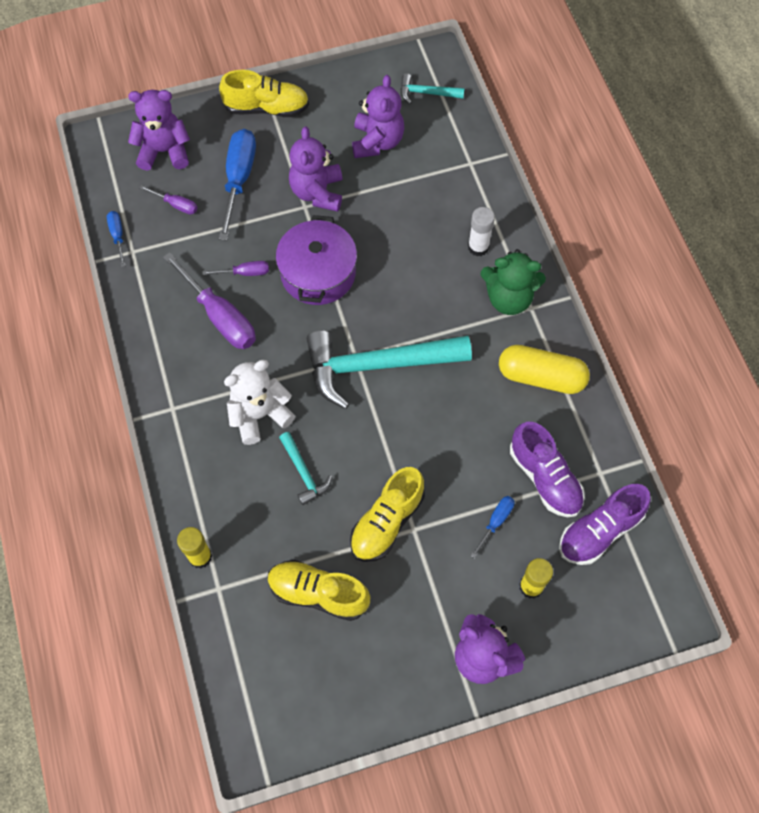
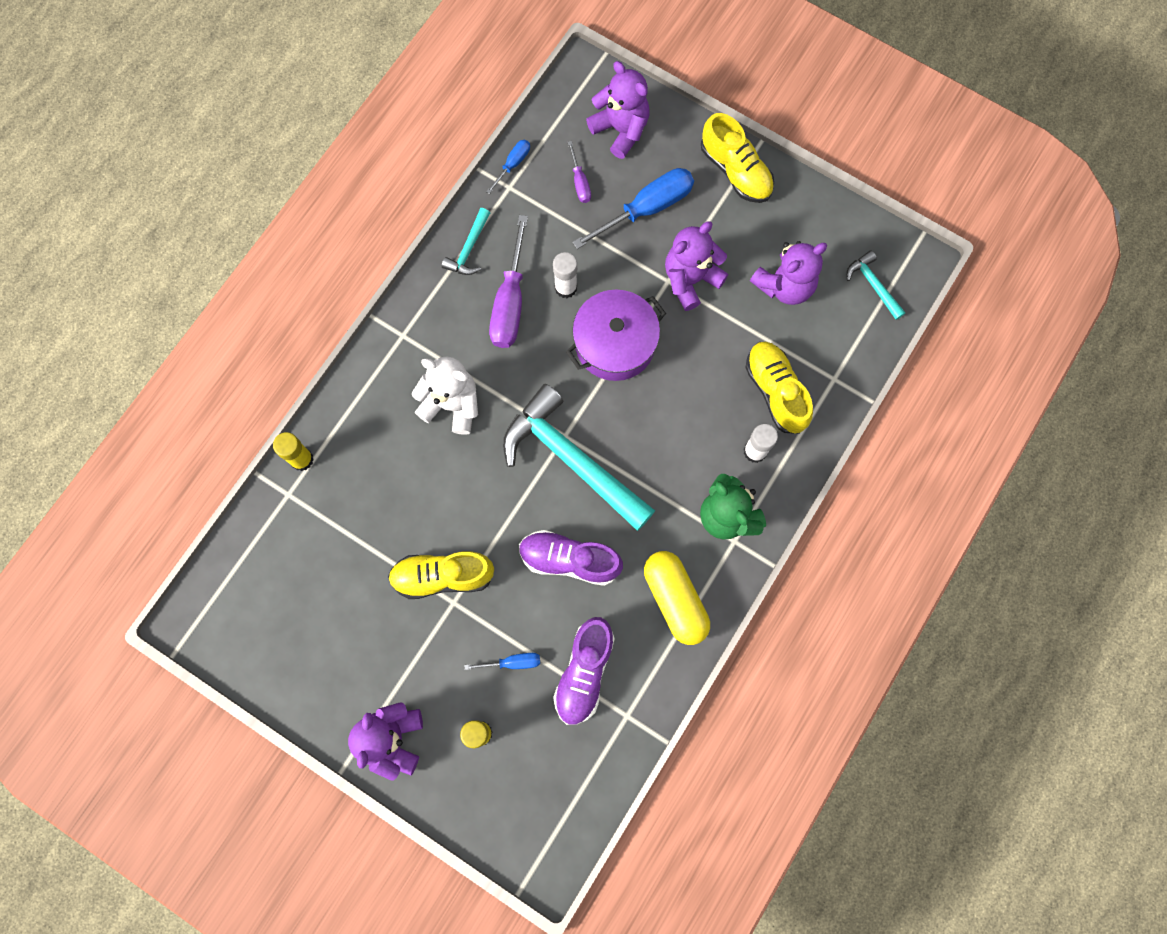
camera: 50 degrees right, 10 degrees up
purple screwdriver [203,261,269,276] -> white glue stick [553,252,577,298]
yellow shoe [268,560,370,621] -> yellow shoe moved to [745,342,813,434]
turquoise hammer [279,432,332,505] -> turquoise hammer moved to [442,208,490,275]
purple shoe [559,484,651,565] -> purple shoe moved to [519,530,623,586]

